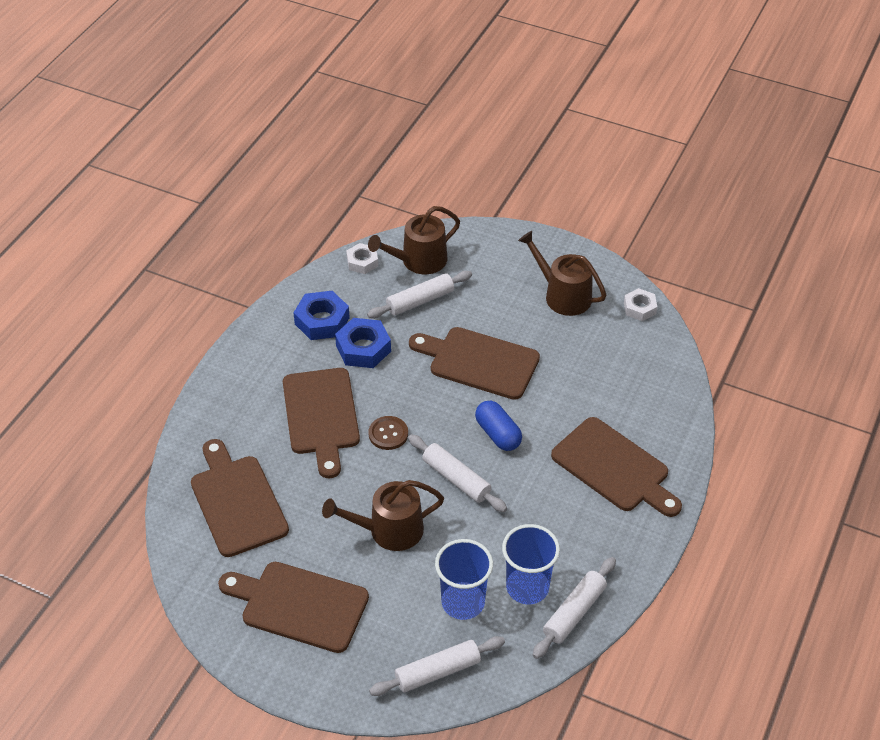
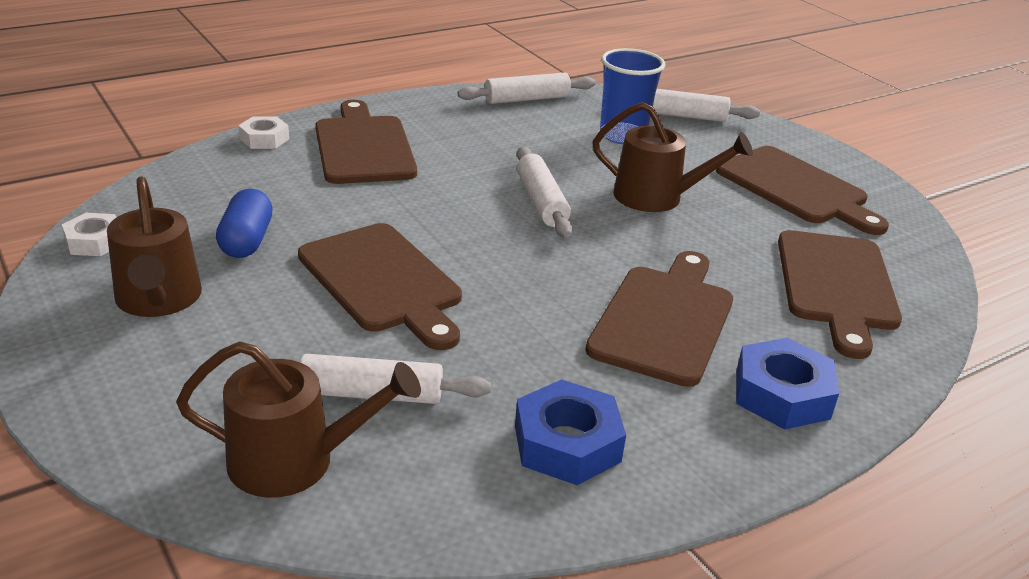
camera: 150 degrees left, 15 degrees down
blue nut [335,318,391,368] -> blue nut moved to [736,338,839,430]
white nut [346,243,378,274] -> white nut moved to [238,116,289,149]
brown button [369,416,408,450] -> none
blue capsule [475,400,522,451] -> blue capsule moved to [216,189,273,258]
blue cup [502,524,560,604] -> none

